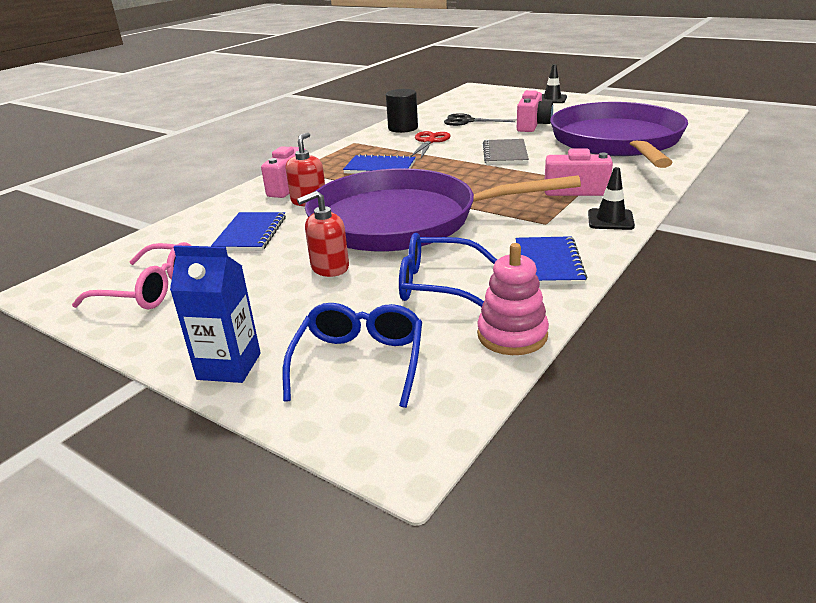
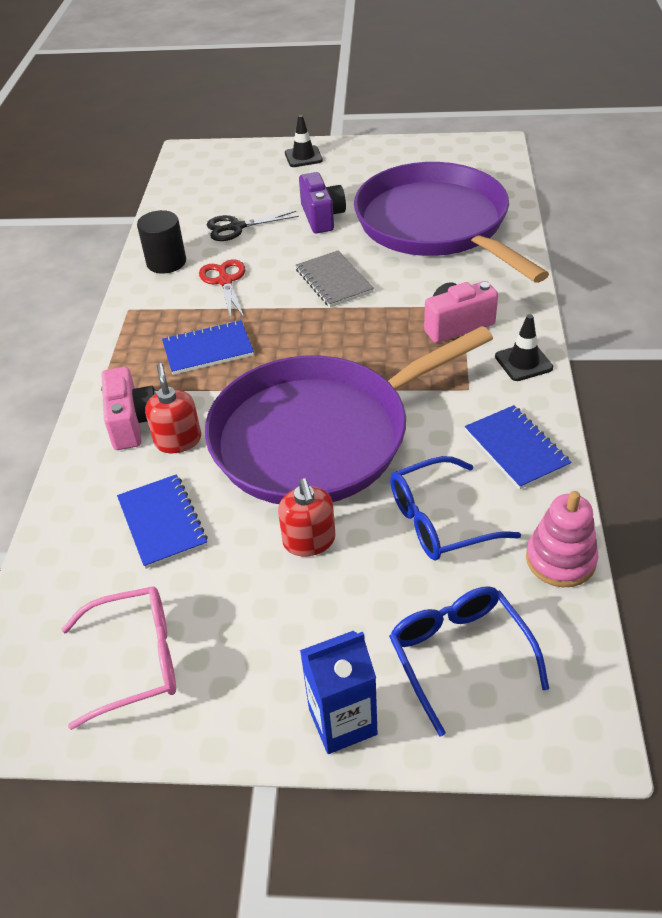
camera: 30 degrees left, 15 degrees up
red soap dispenser [297,191,349,277] -> red soap dispenser turned 45 degrees counterclockwise [278,479,336,557]
pink camera [517,90,553,132] -> purple camera [299,172,346,233]

